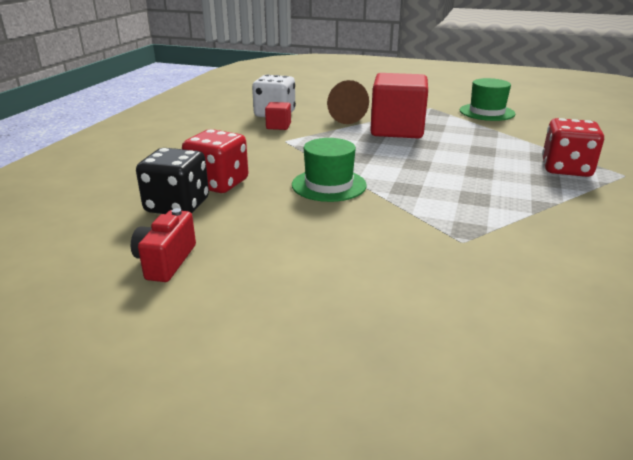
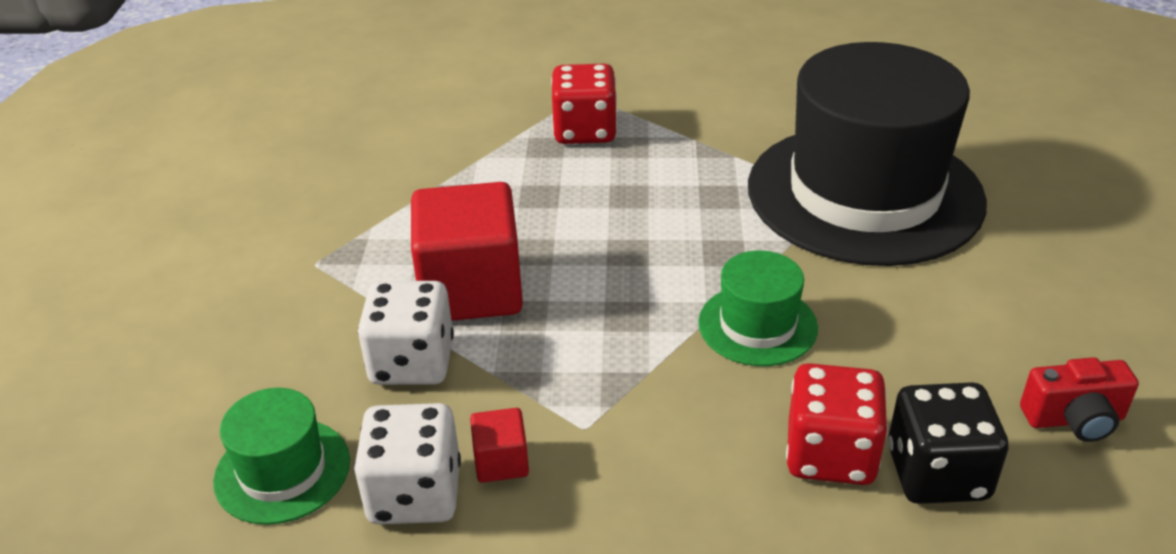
camera: 105 degrees left, 10 degrees up
brown cone [327,80,369,124] -> white dice [358,281,454,385]
green hat [460,78,515,121] -> green hat moved to [213,388,350,525]
none -> black hat [748,42,987,266]

